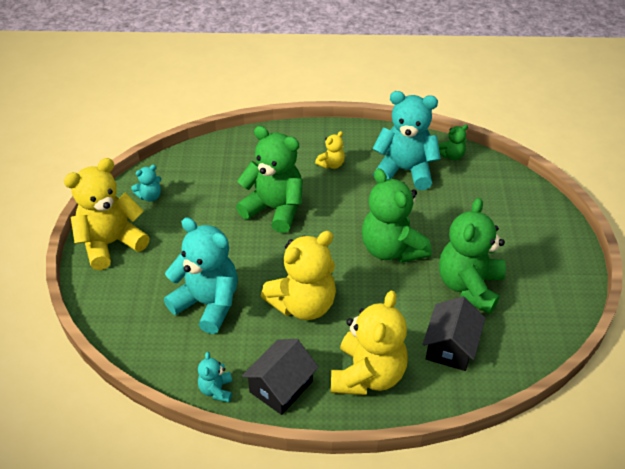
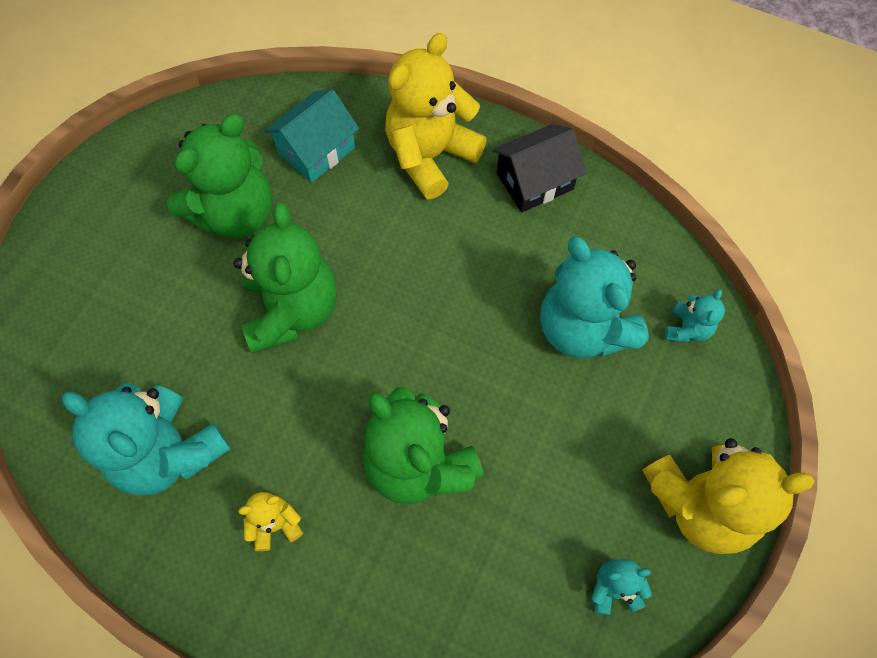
camera: 155 degrees left, 20 degrees up
turquoise teddy bear [198,352,232,402] -> turquoise teddy bear moved to [665,289,725,343]
yellow teddy bear [261,231,336,320] -> none
black house [422,296,485,371] -> turquoise house [264,89,359,183]
green teddy bear [439,125,468,160] -> none

